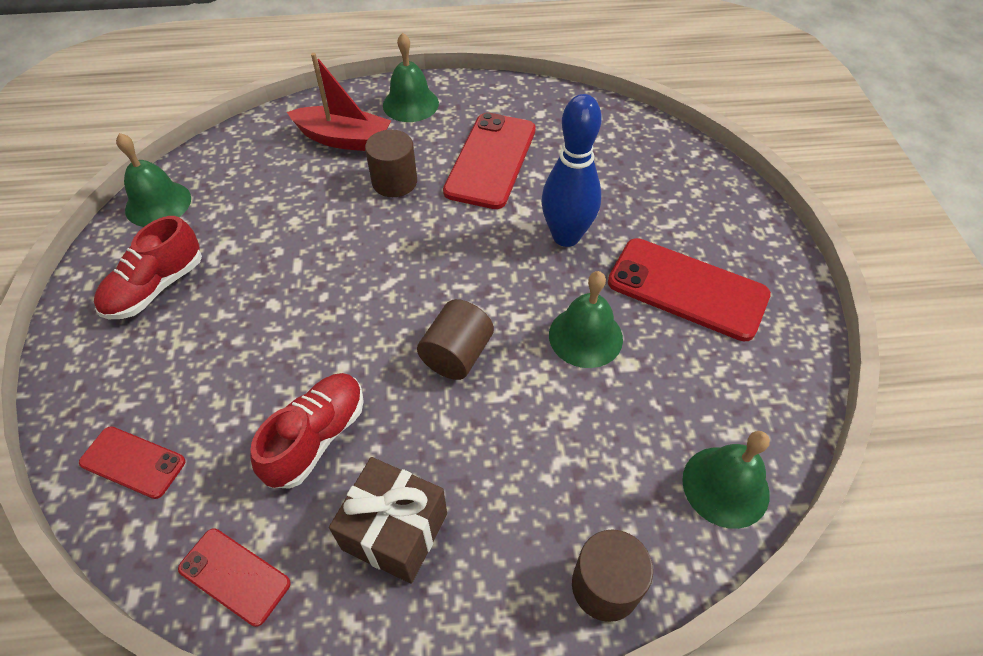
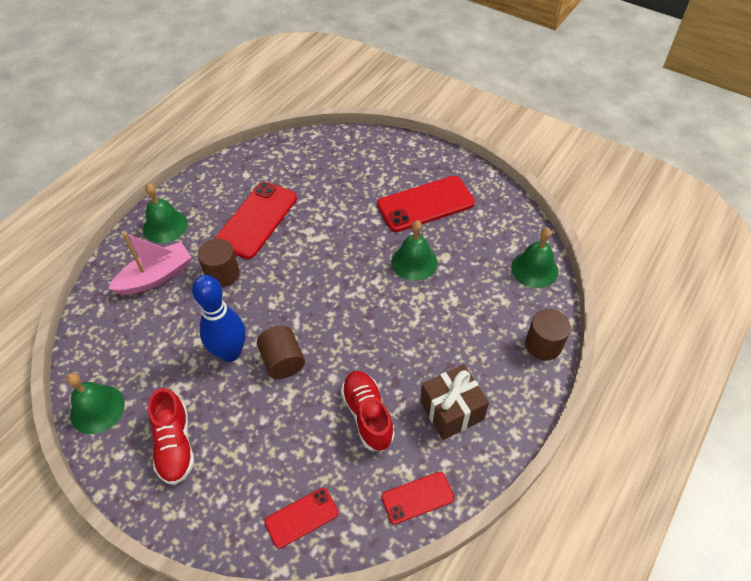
camera: 50 degrees left, 0 degrees up
red boat [287,53,391,151] -> pink boat [108,233,192,295]
brown cylinder [417,299,494,380] -> brown cylinder moved to [257,325,305,379]
red phone [443,112,536,209] -> red phone turned 60 degrees clockwise [215,182,297,259]
blue bowling pin [542,94,602,247] -> blue bowling pin moved to [192,275,246,362]

